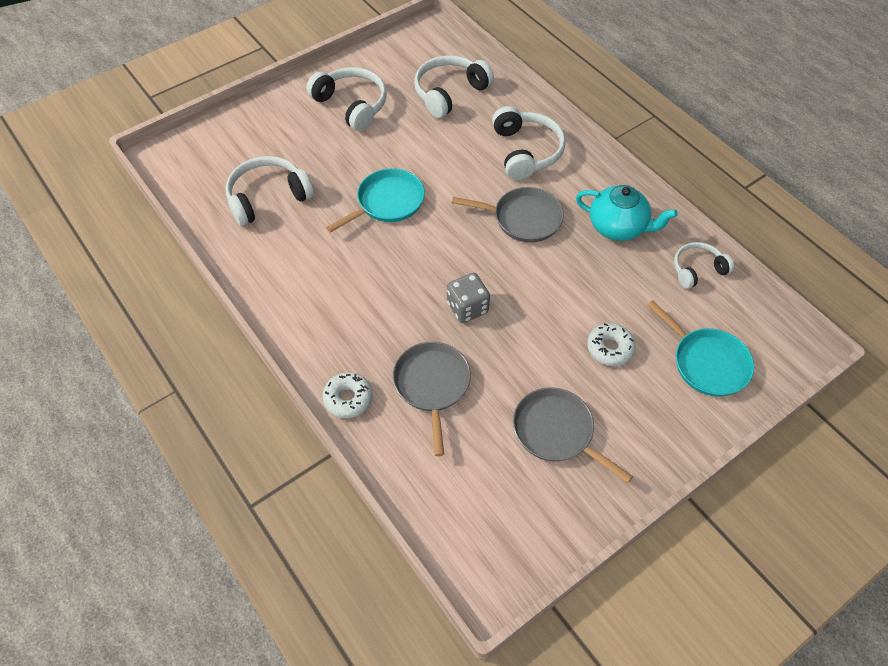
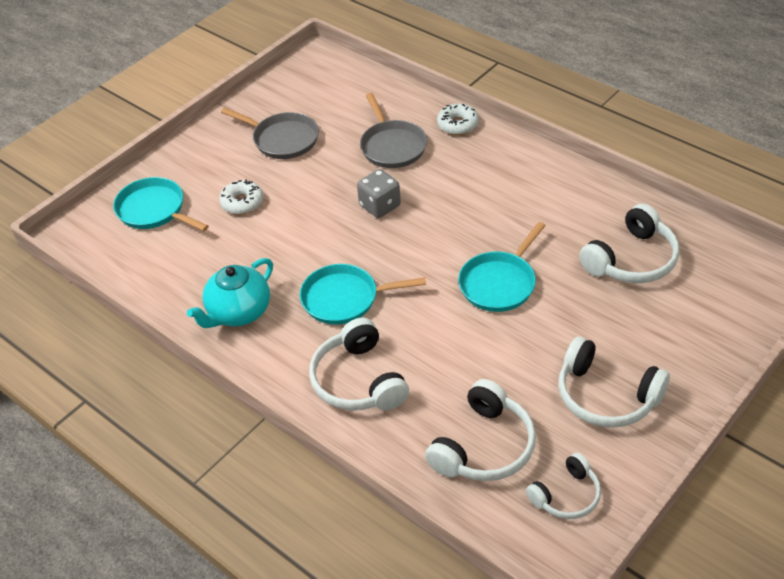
camera: 170 degrees right, 10 degrees down
grey pan [452,187,564,243] -> turquoise pan [300,264,426,325]
turquoise teapot [576,185,678,241] -> turquoise teapot turned 60 degrees counterclockwise [187,258,273,328]
white headphones [674,242,734,289] -> white headphones moved to [526,453,601,519]

